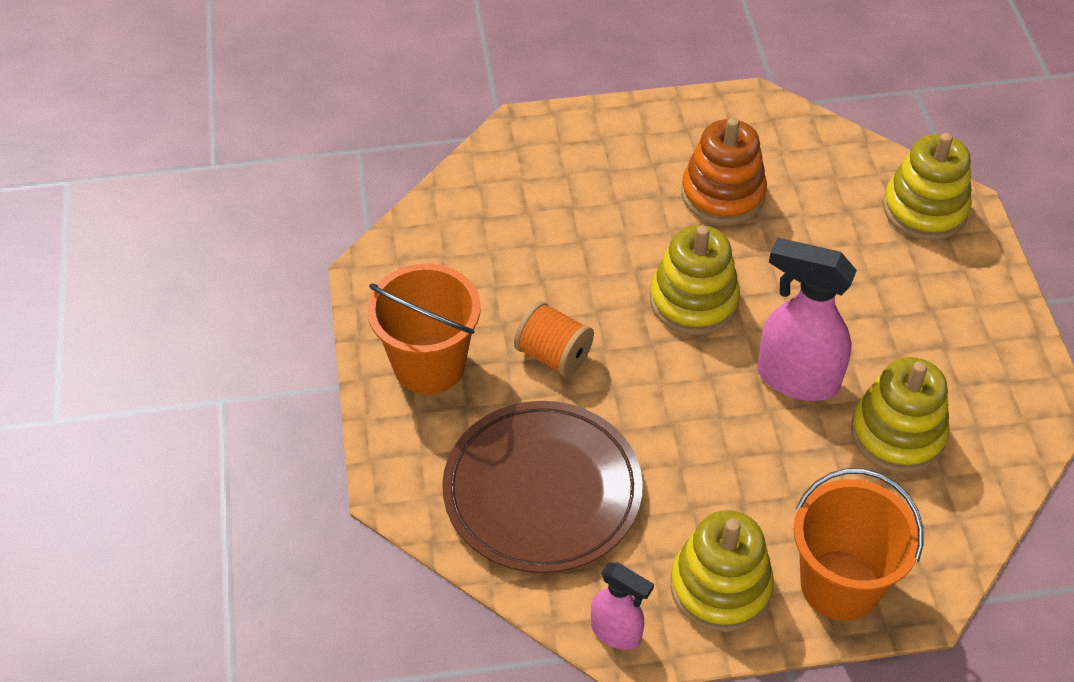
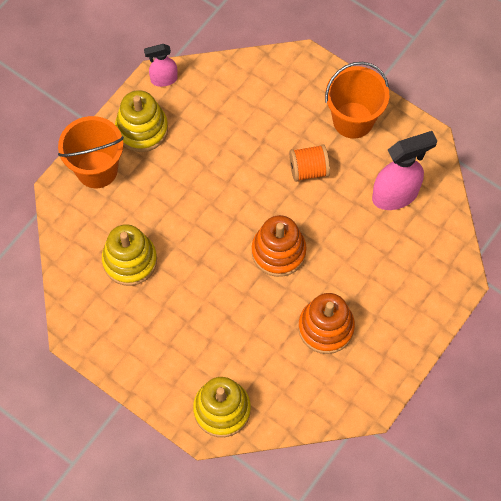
camera: 135 degrees right, 15 degrees up
brown plate [442,401,643,573] -> none
yellow stacking toy [650,225,740,335] -> orange stacking toy [252,215,307,277]
pink spray bottle [757,238,857,401] -> pink spray bottle moved to [372,131,437,210]

